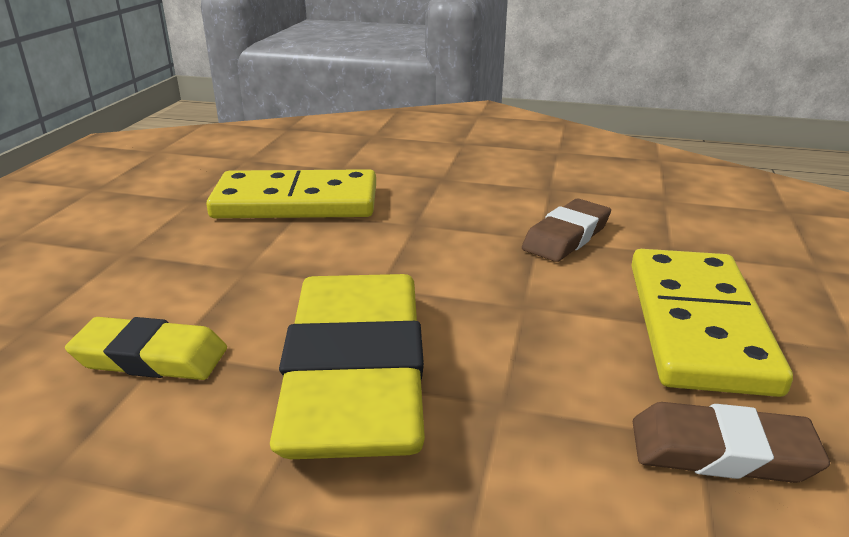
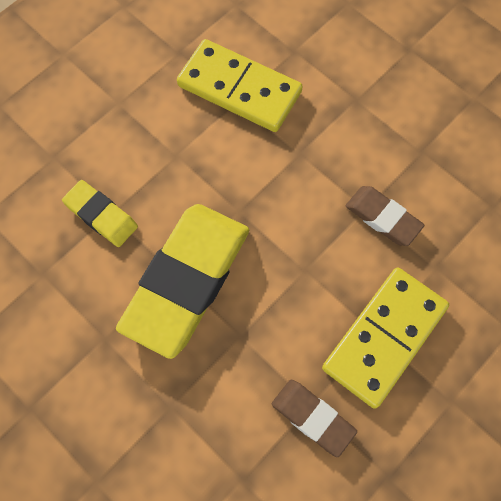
camera: 30 degrees right, 40 degrees up
brown eraser [522,199,611,262] -> brown eraser turned 60 degrees clockwise [346,186,425,246]

